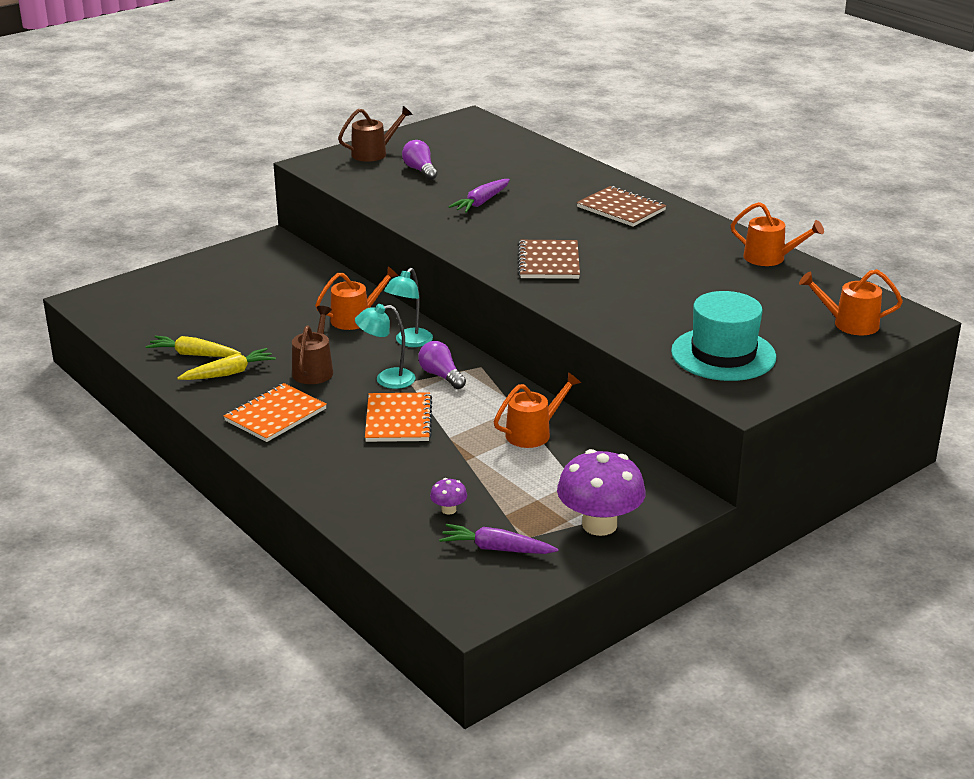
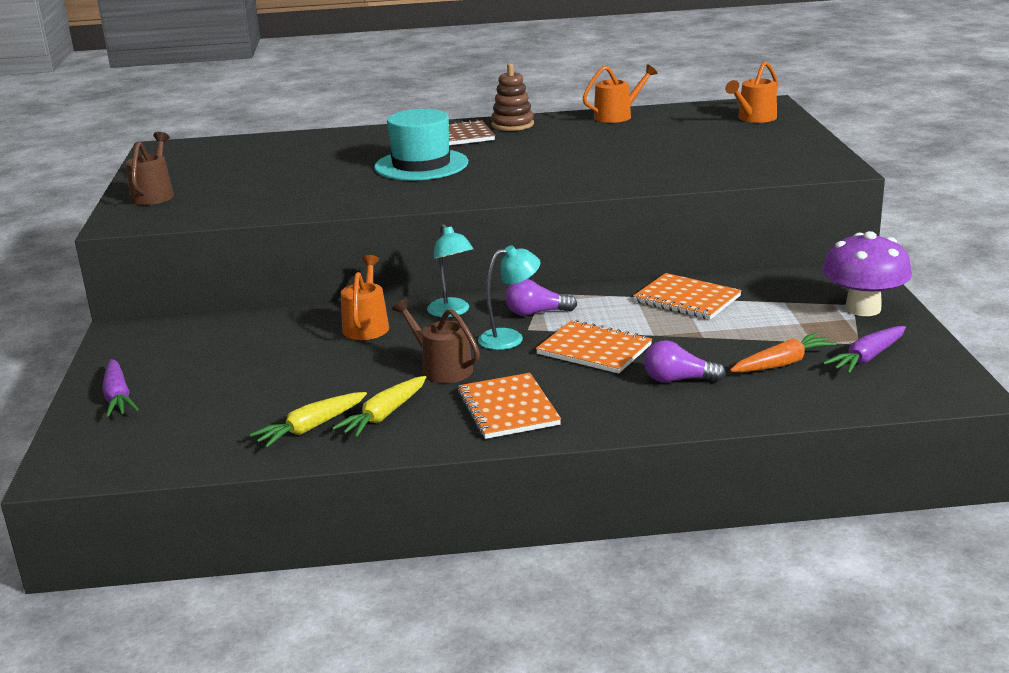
camera: 55 degrees left, 5 degrees down
yellow carrot [177,348,276,380] -> yellow carrot turned 150 degrees counterclockwise [332,376,426,437]
turquoise lamp [355,304,415,389] -> turquoise lamp turned 135 degrees counterclockwise [478,245,540,350]
purple light bulb [402,140,437,180] -> purple light bulb moved to [644,340,726,382]
purple mushroom [430,478,467,515] -> orange carrot [730,333,837,372]
purple carrot [448,179,510,213] -> purple carrot moved to [102,359,139,417]
orange watering can [494,372,581,448] -> orange notebook [633,273,742,320]
brown notebook [518,240,580,279] -> none
turquoise hat [671,291,776,381] -> turquoise hat moved to [374,109,468,181]
none -> brown stacking toy [491,63,534,131]

